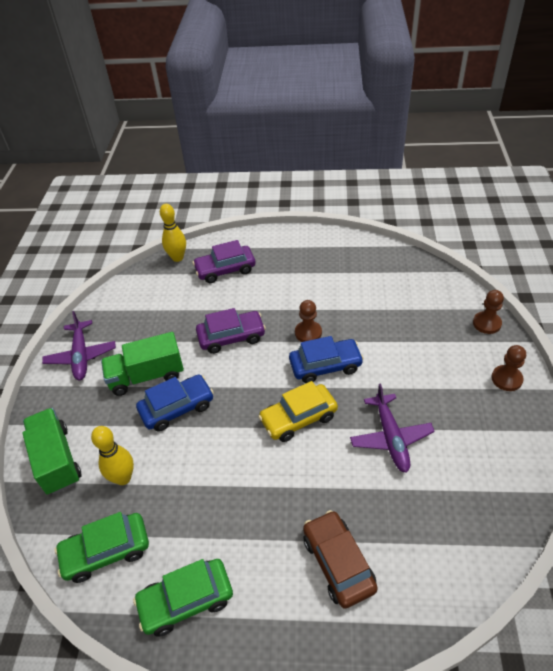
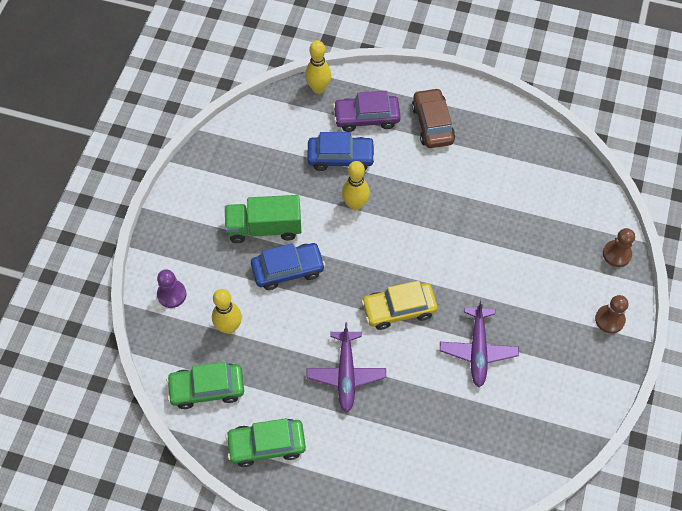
camera: 10 degrees right, 15 degrees up
green truck [22,408,81,495] -> purple pawn [157,269,187,308]
purple plane [42,311,116,380] -> purple plane moved to [307,322,386,413]
purple car [196,308,266,354] -> yellow bowling pin [342,161,370,210]
blue car [289,336,364,383] -> blue car moved to [307,132,375,171]
brown pawn [295,300,322,342] -> none
brown car [303,510,378,609] -> brown car moved to [412,88,455,148]

